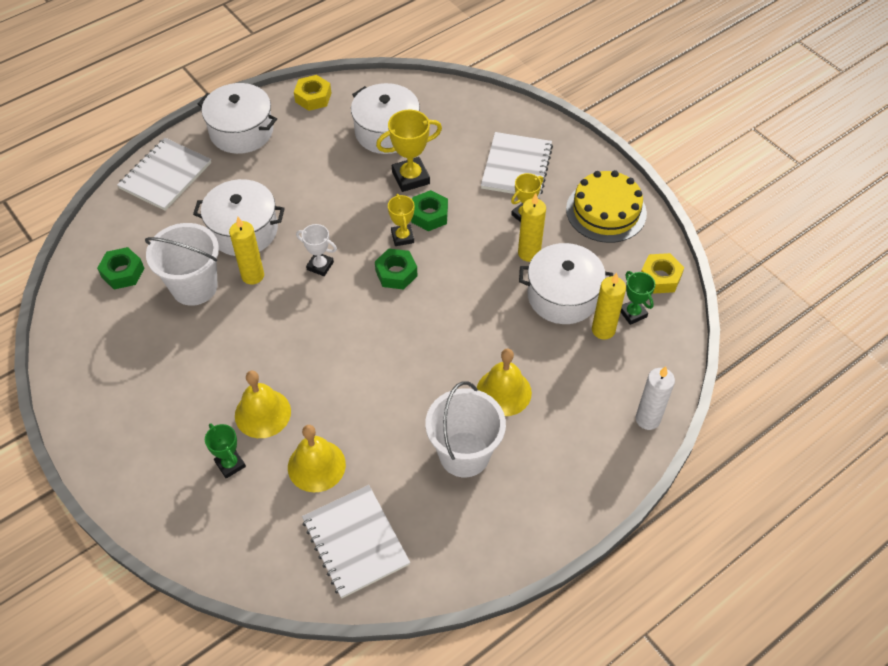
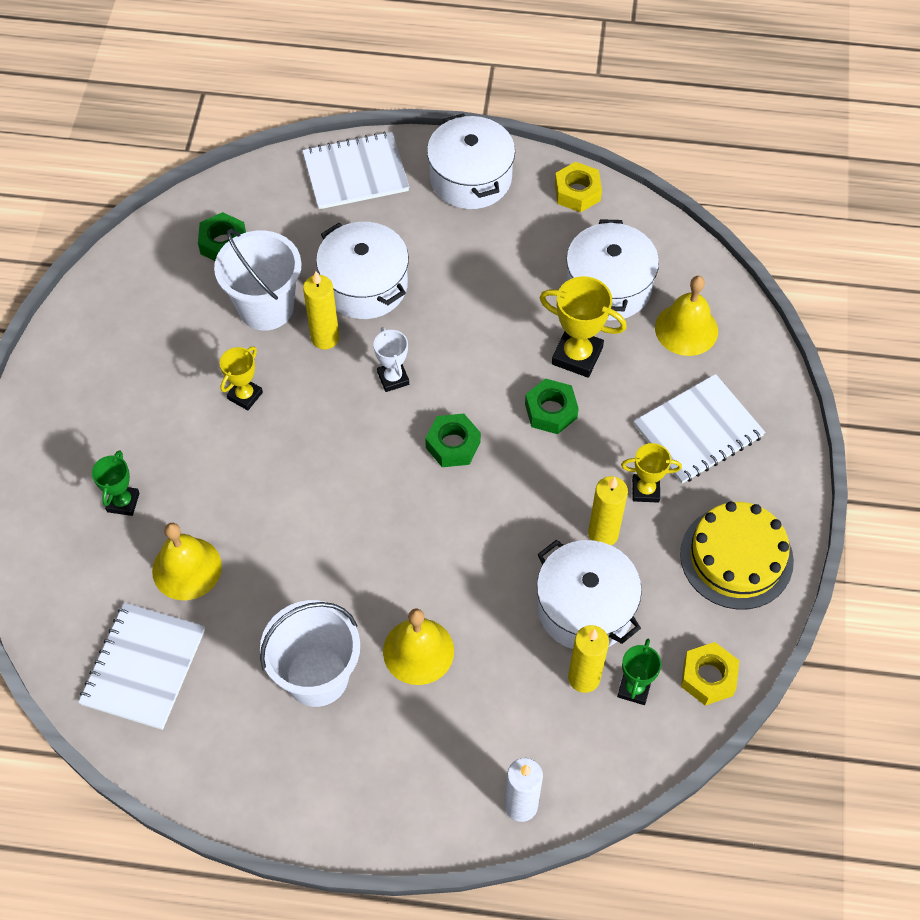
camera: 45 degrees right, 5 degrees up
yellow bell [235,371,291,438] -> yellow bell moved to [655,276,718,356]
yellow trophy [388,194,415,246] -> yellow trophy moved to [220,346,263,410]

